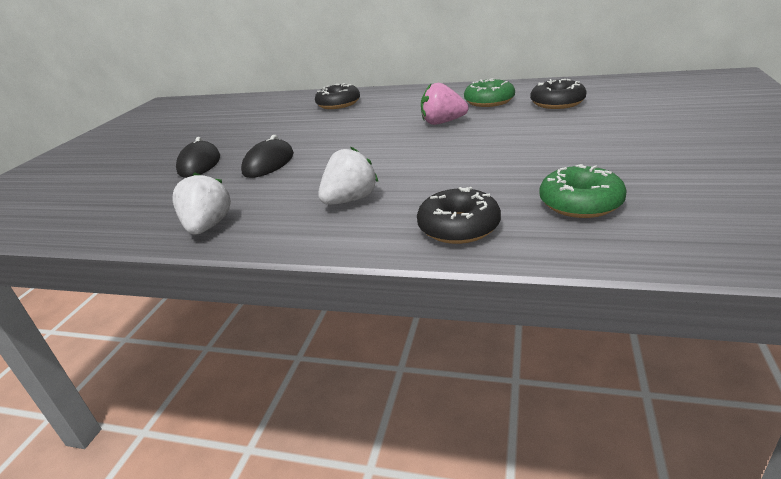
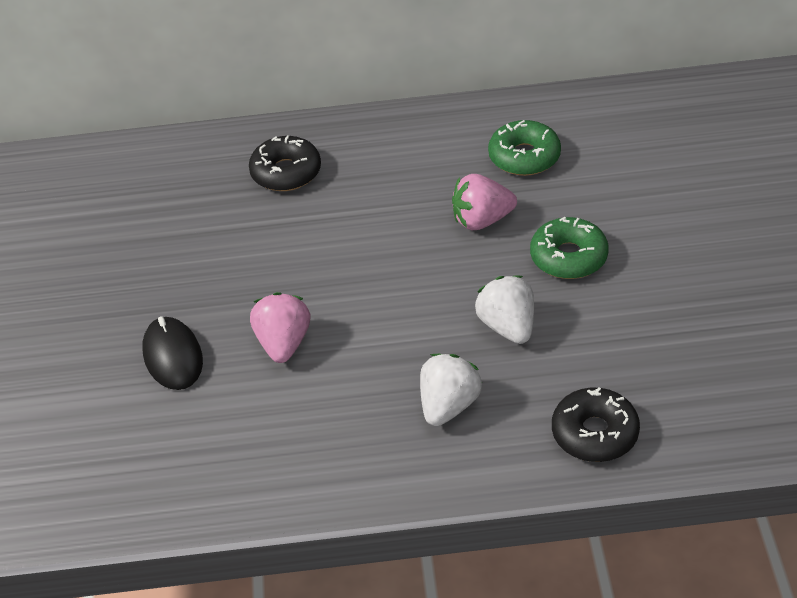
camera: 20 degrees left, 15 degrees up
white strawberry [172,172,231,234] -> white strawberry moved to [475,276,534,344]
black mouse [241,135,294,178] -> pink strawberry [250,292,310,363]
black donut [530,79,587,109] -> none
green donut [540,164,627,218] -> green donut moved to [530,217,609,279]

